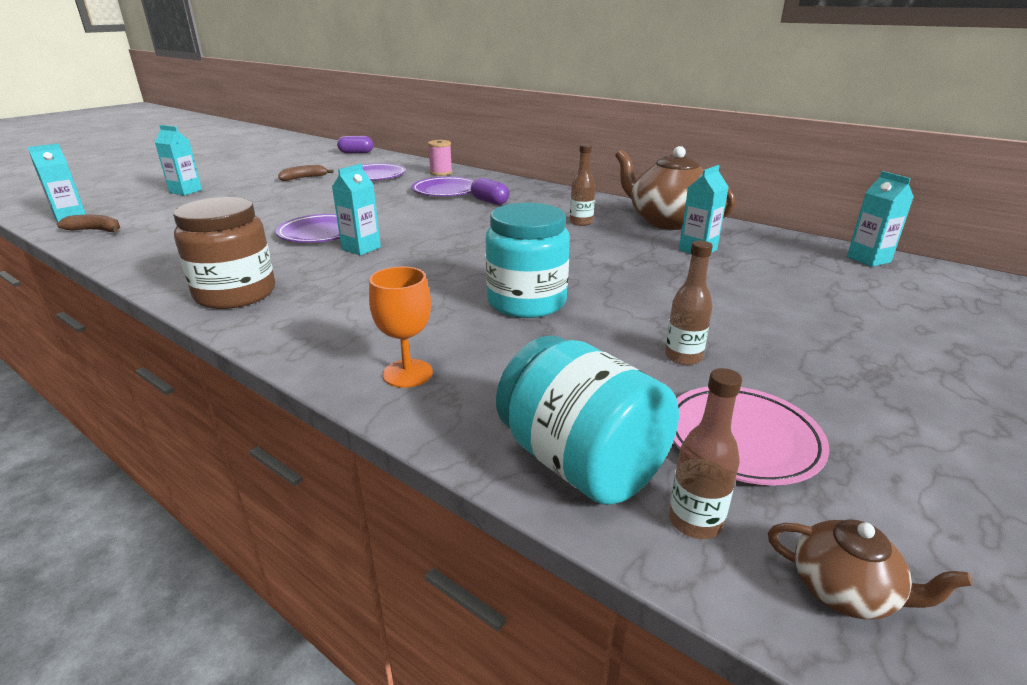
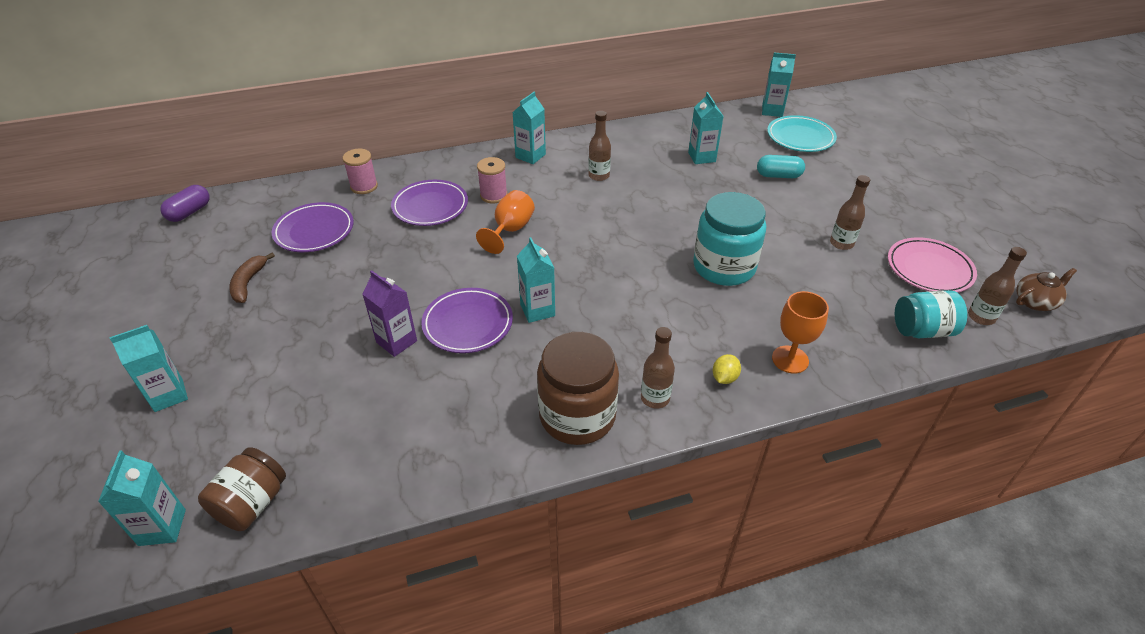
camera: 55 degrees left, 15 degrees up
brown banana [57,215,120,232] -> brown jar [198,447,286,531]
purple capsule [471,178,509,205] -> pink spool [477,157,508,204]
turquoise jar [496,335,679,505] -> turquoise jar [895,290,967,338], size x0.65
brown teapot [615,146,735,230] -> none
none -> purple carton [362,270,417,357]
none -> orange goblet [476,190,535,254]
none -> turquoise carton [513,92,546,164]
none -> brown bottle [641,327,675,409]
none -> yellow lemon [713,354,741,384]
none -> turquoise capsule [757,155,805,178]
none -> turquoise plate [767,115,837,152]

